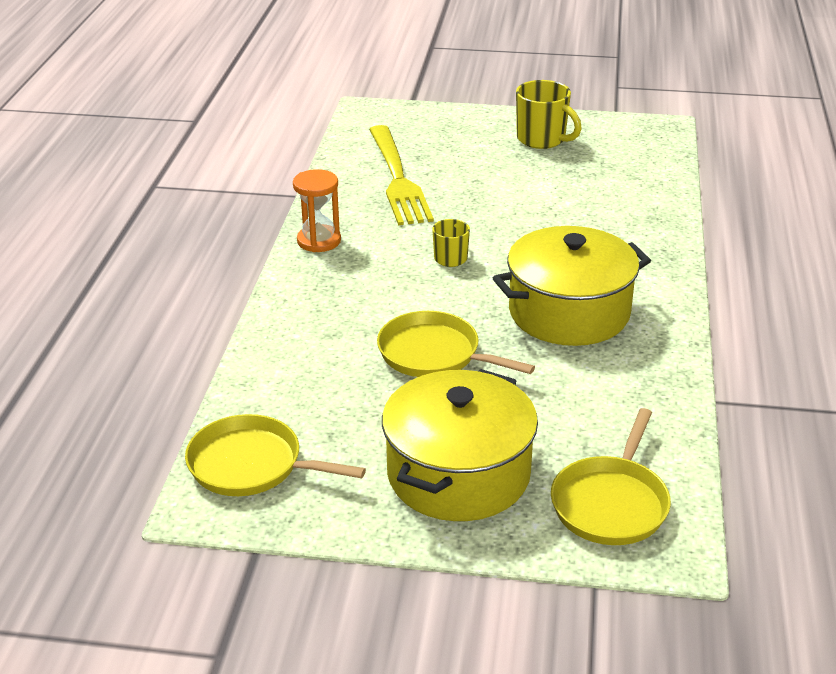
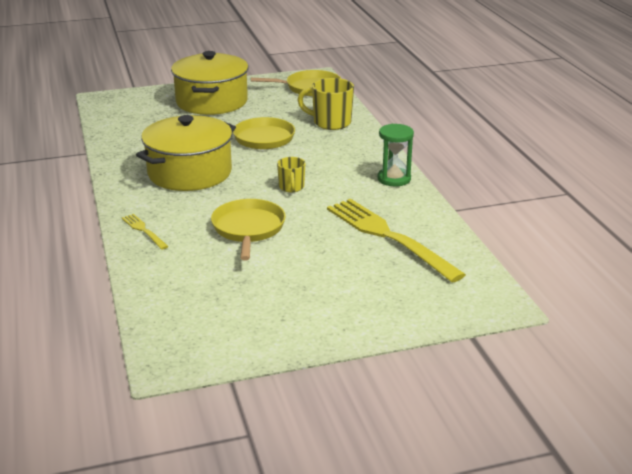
camera: 155 degrees right, 5 degrees down
orange hourglass [293,169,341,252] -> green hourglass [377,124,414,187]
yellow mug [516,80,582,149] -> yellow mug moved to [298,78,354,130]
yellow pan [551,408,671,545] -> yellow pan moved to [211,199,286,261]
none -> yellow fork [122,214,168,250]

